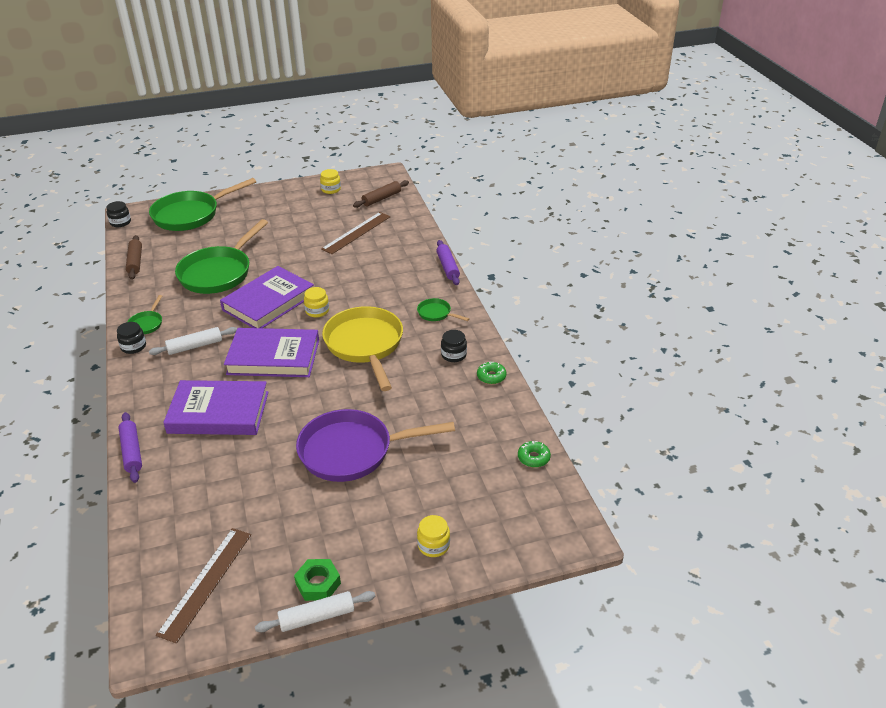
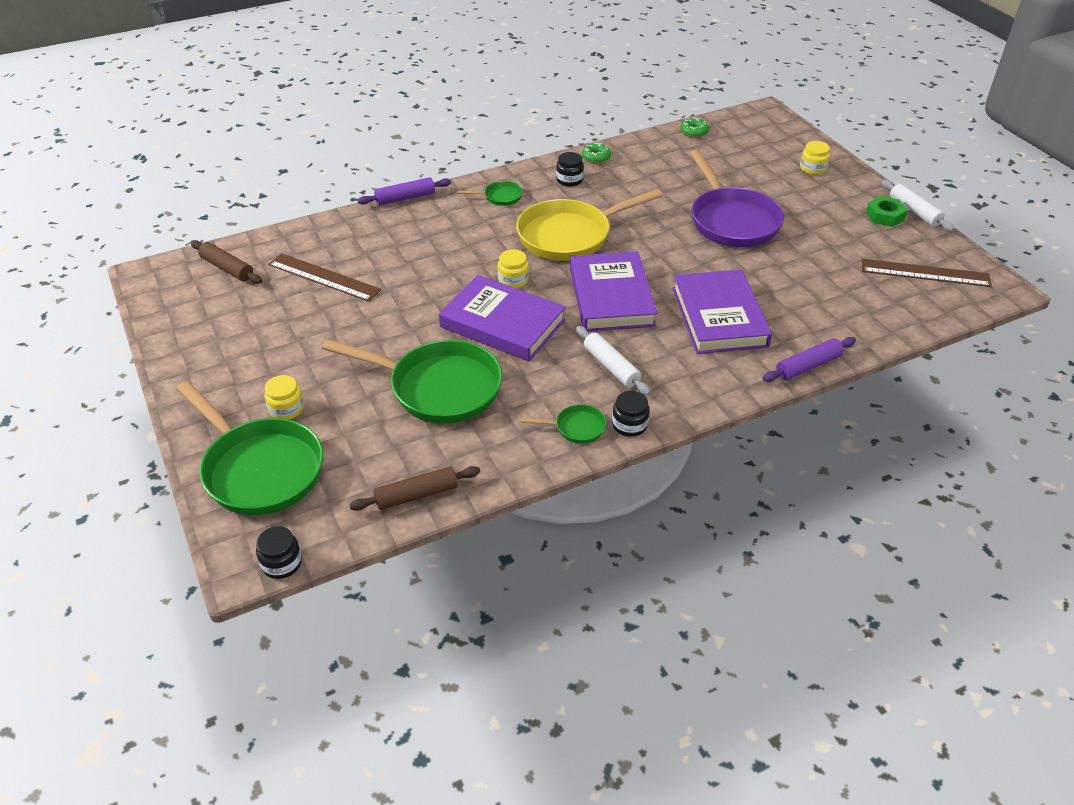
camera: 100 degrees left, 5 degrees up
yellow jar [320,169,341,194] -> yellow jar moved to [264,375,304,420]
green pan [417,298,469,321] -> green pan turned 120 degrees counterclockwise [457,181,523,206]

